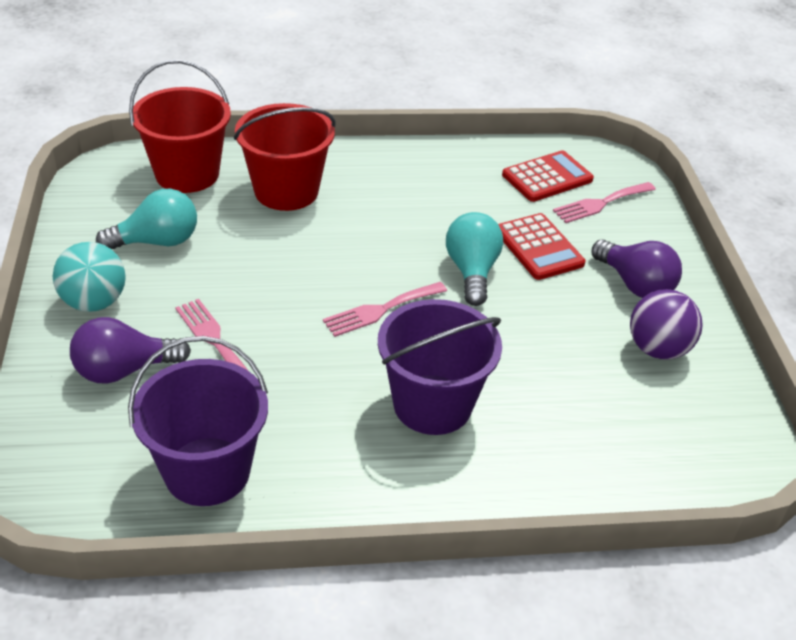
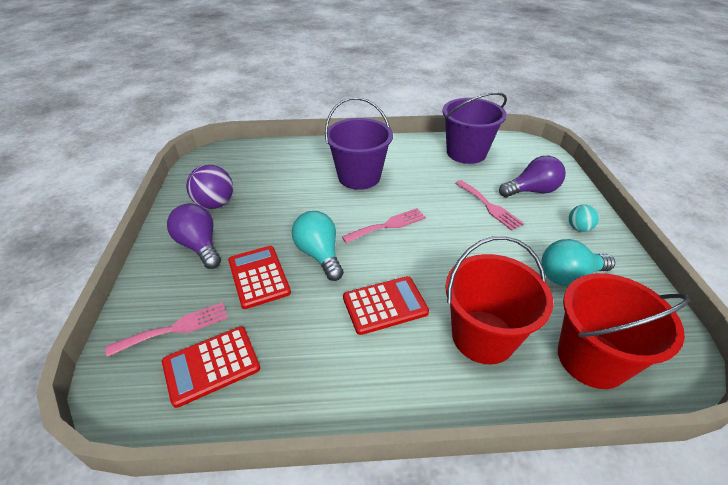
camera: 175 degrees left, 0 degrees up
turquoise ball [53,242,126,312] -> turquoise ball [569,204,599,232], size x0.59
turquoise light bulb [446,212,503,306] -> turquoise light bulb turned 150 degrees clockwise [292,211,344,281]
none -> red calculator [343,276,429,335]

